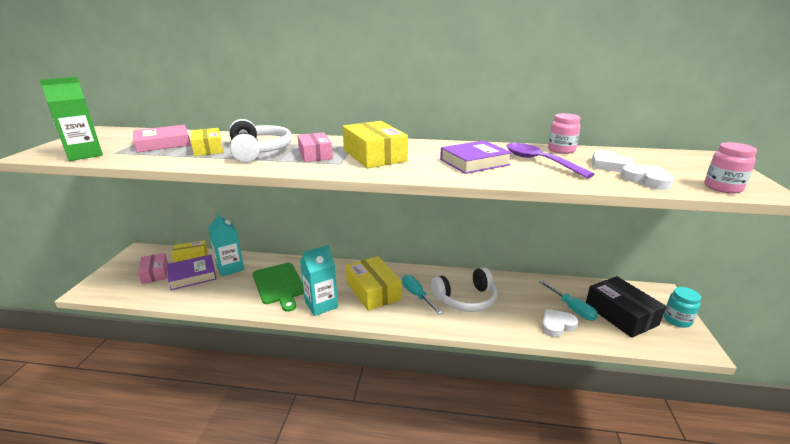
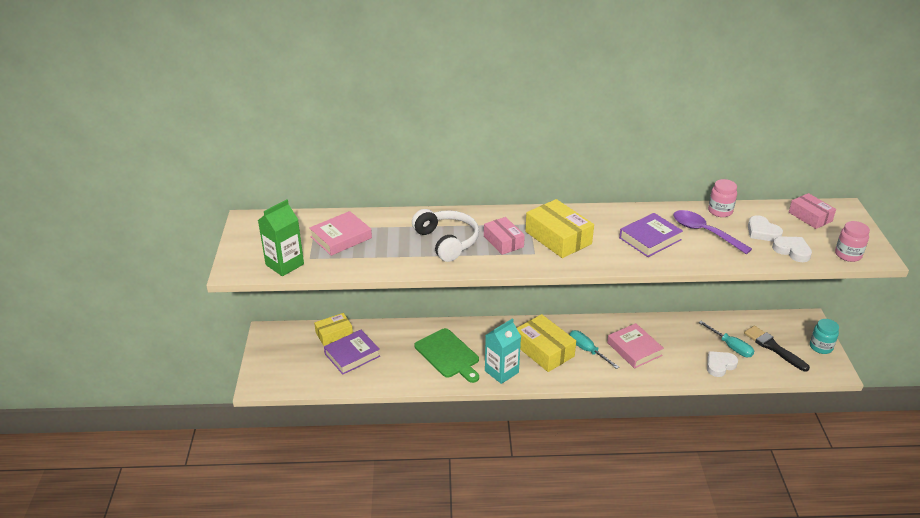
camera: 10 degrees left, 10 degrees up
pink box [138,253,168,284] -> pink box moved to [789,193,836,229]
yellow box [190,128,223,156] -> none
turquoise carton [208,212,244,277] -> none
white headphones [431,267,497,312] -> pink book [607,323,664,368]
black box [586,276,666,338] -> black brush [744,326,810,371]

